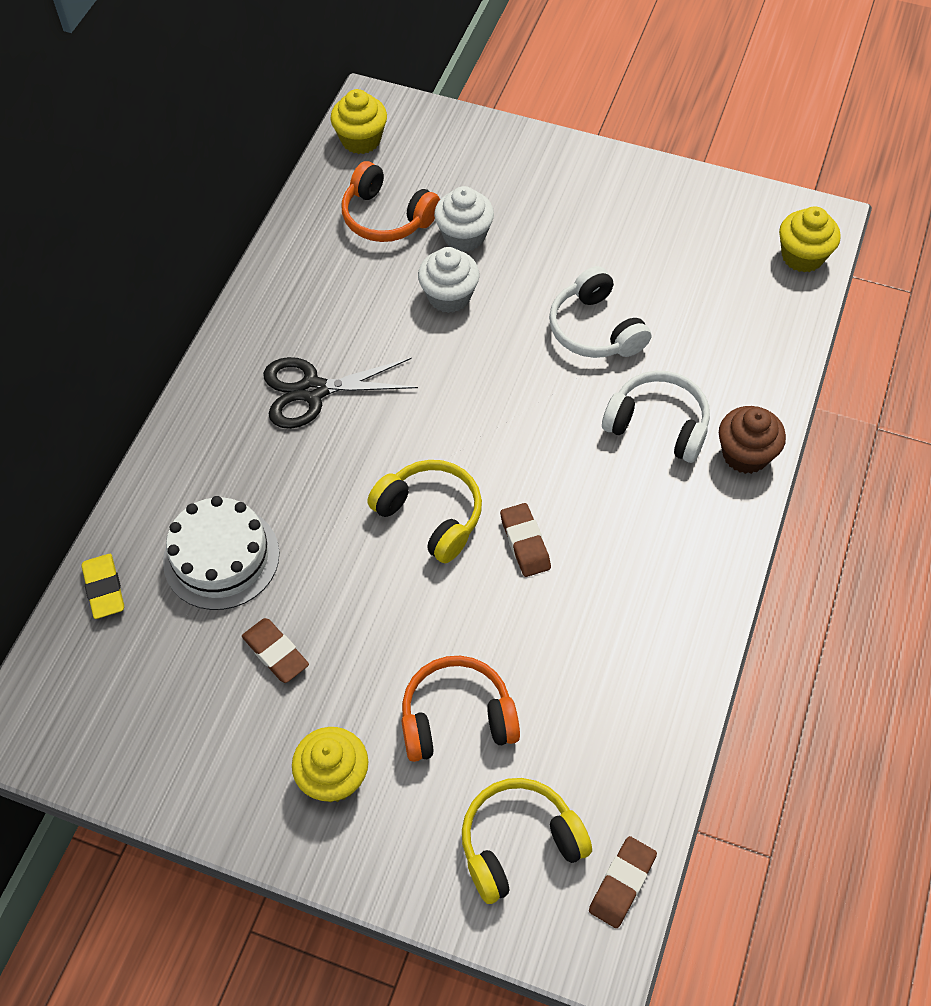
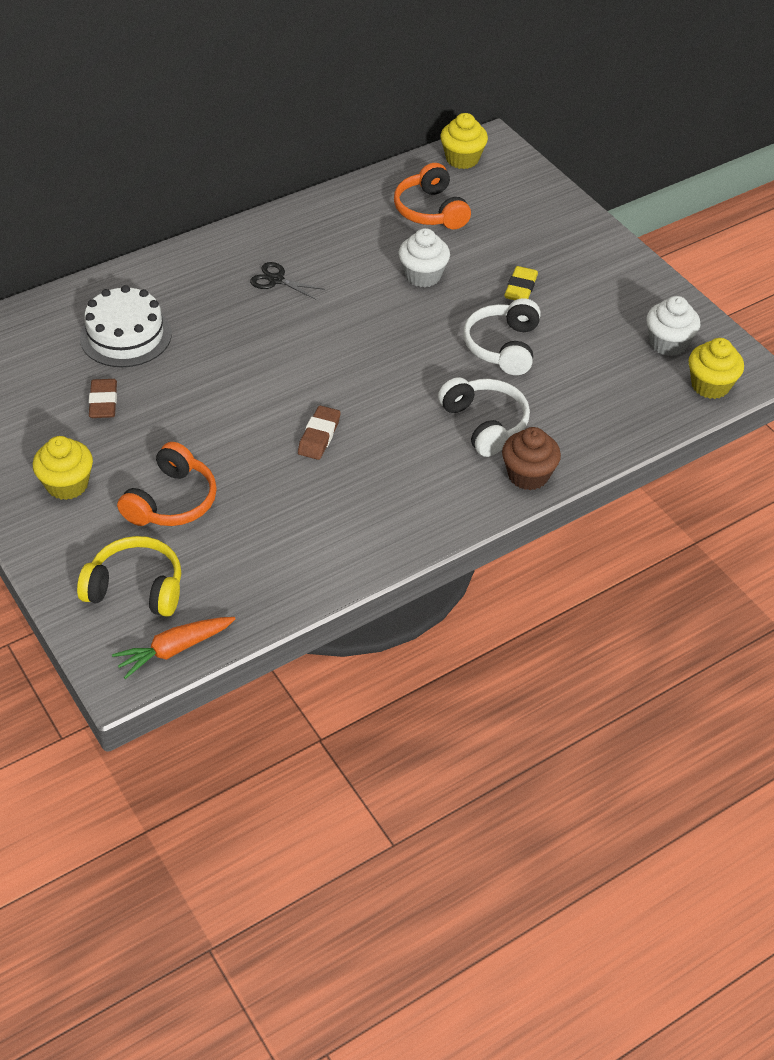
camera: 35 degrees right, 10 degrees down
yellow eraser [81,554,124,619] -> yellow eraser moved to [504,266,538,300]
black scissors [263,357,418,429] -> black scissors [250,262,325,300], size x0.59
yellow headphones [367,460,482,563] -> none
orange headphones [401,656,520,762] -> orange headphones turned 90 degrees clockwise [117,442,217,526]
white cupcake [434,186,494,252] -> white cupcake moved to [646,296,700,356]
brown eraser [589,836,657,928] -> orange carrot [112,617,235,679]

